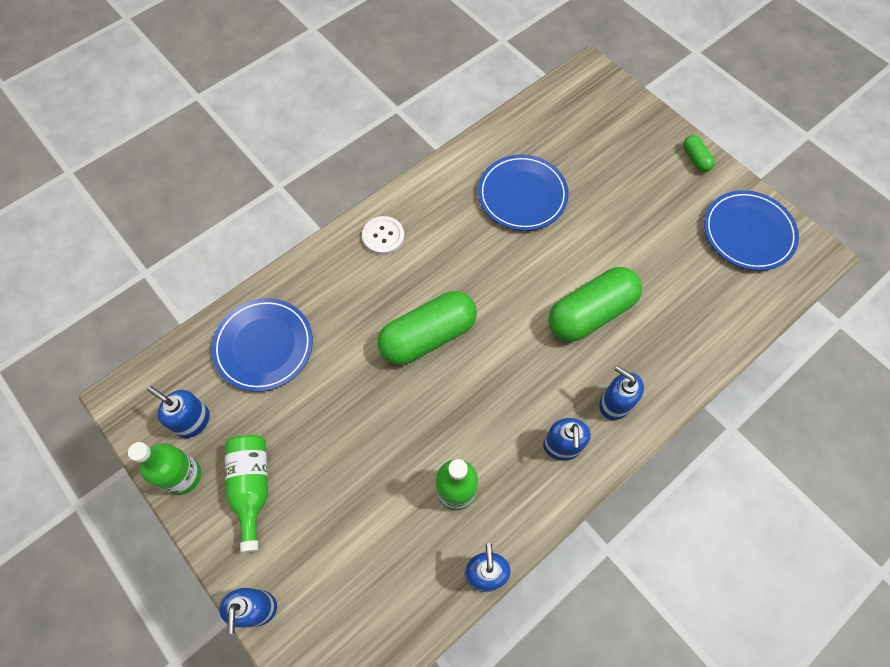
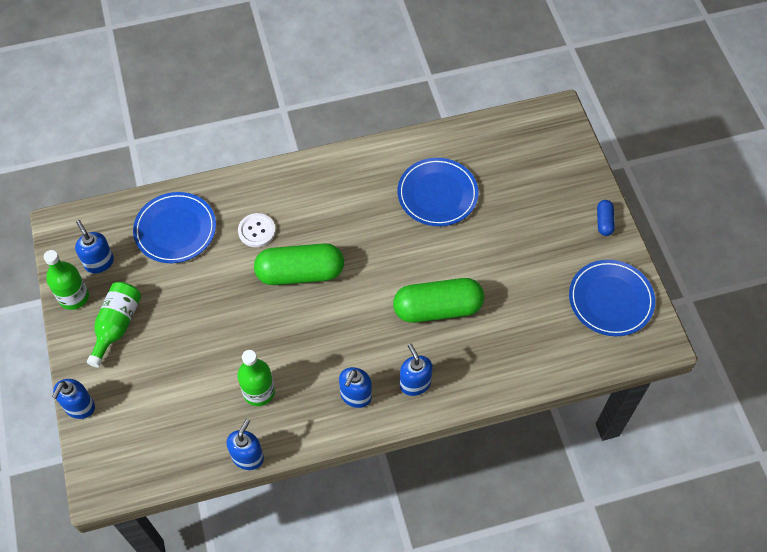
camera: 25 degrees right, 5 degrees down
white button [362,216,404,255] -> white button moved to [238,213,276,247]
green capsule [683,135,715,172] -> blue capsule [597,200,615,236]

